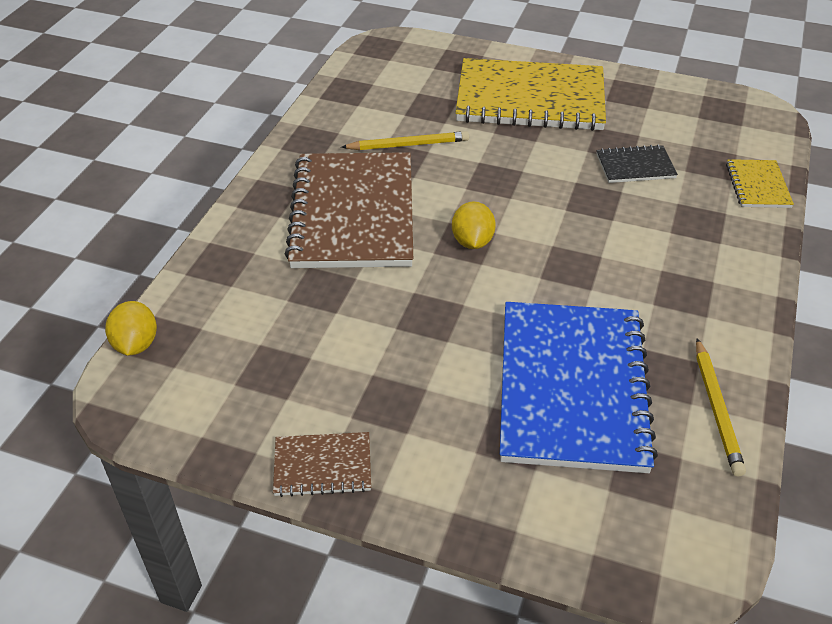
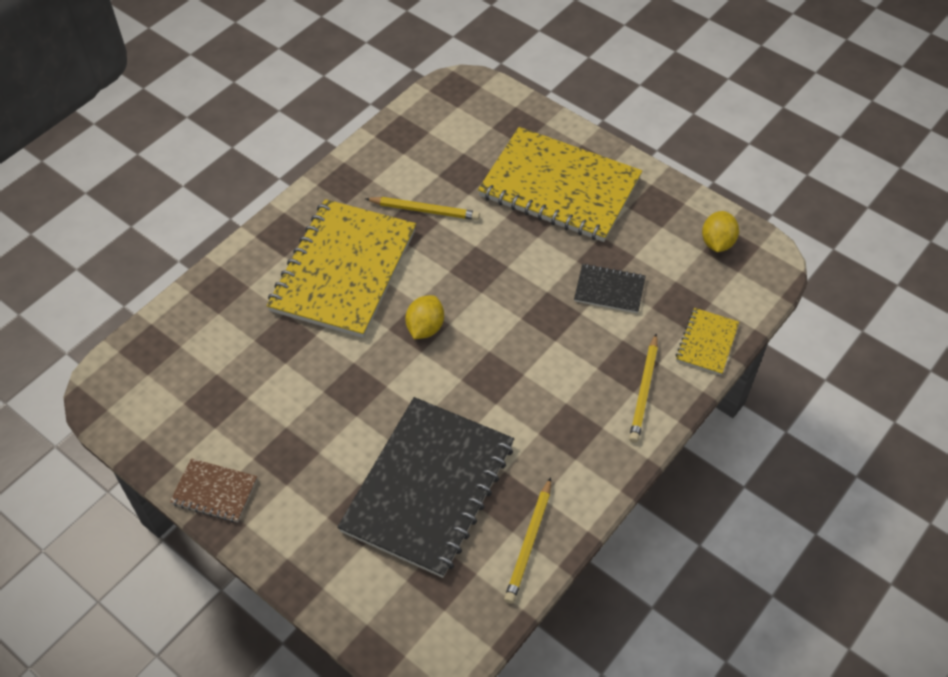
camera: 20 degrees right, 10 degrees up
yellow lemon [105,301,157,356] -> yellow lemon moved to [702,211,739,252]
brown notebook [285,152,413,268] -> yellow notebook [266,199,416,338]
blue notebook [500,302,658,473] -> black notebook [337,397,514,578]
none -> yellow pencil [629,334,658,443]

